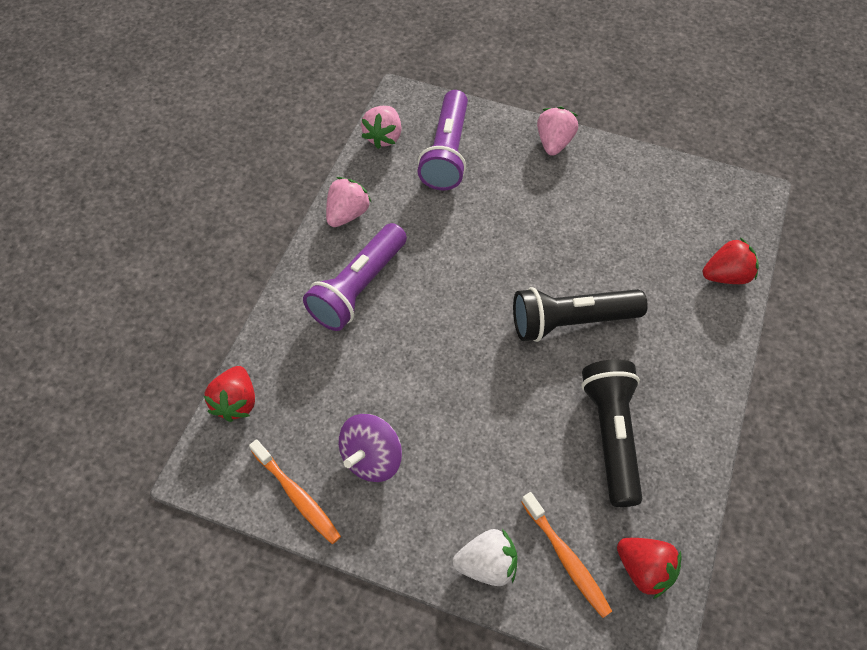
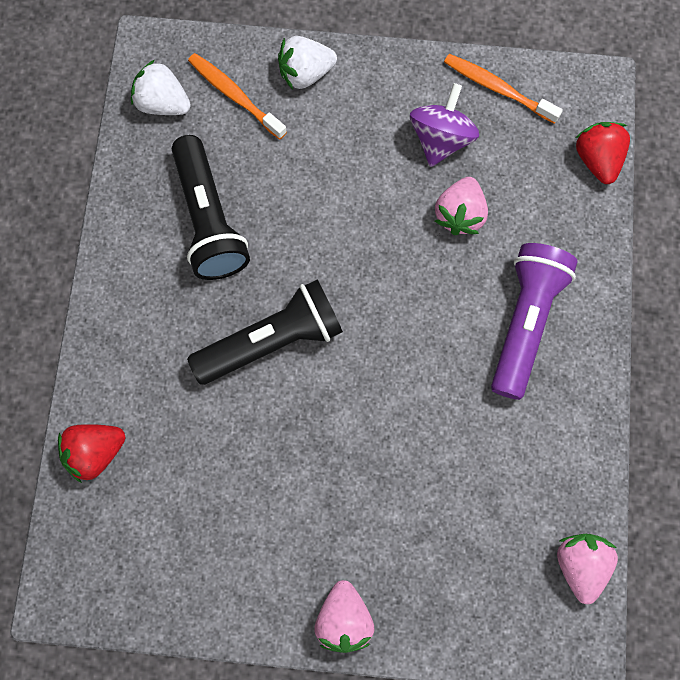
camera: 165 degrees right, 15 degrees up
pink strawberry [326,177,371,227] -> pink strawberry moved to [435,177,488,235]
purple flashlight [418,90,468,190] -> none
red strawberry [617,538,681,599] -> white strawberry [131,60,191,115]

